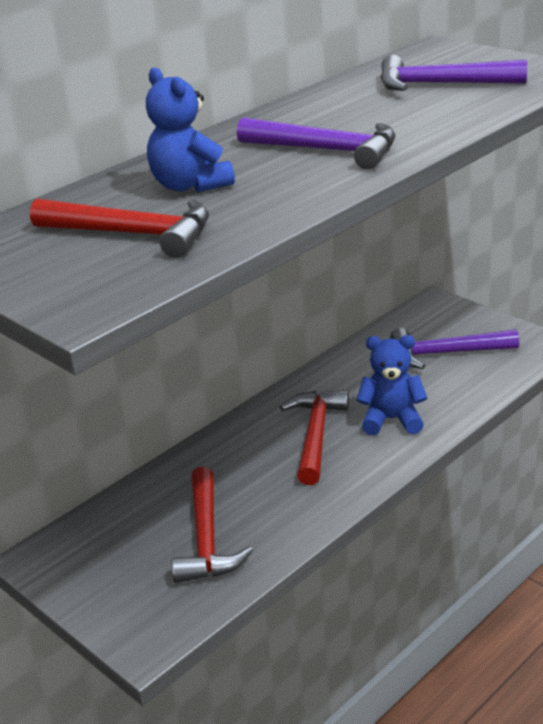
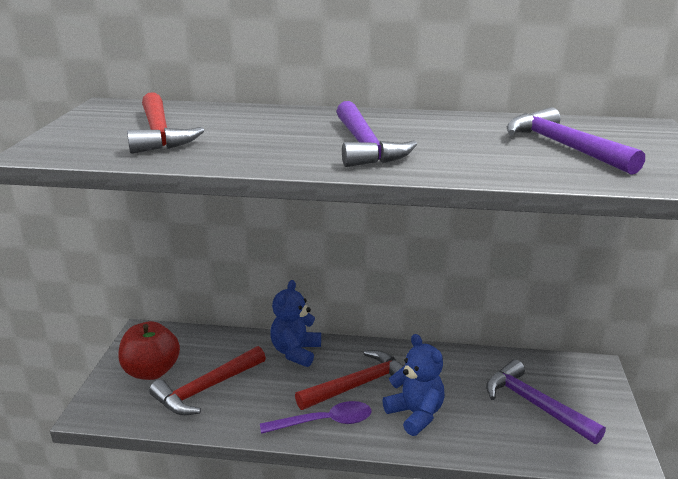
camera: 50 degrees right, 5 degrees down
blue teddy bear [146,67,235,192] -> blue teddy bear moved to [270,280,321,367]
none -> red apple [118,321,180,380]
none -> purple spoon [260,401,372,434]

